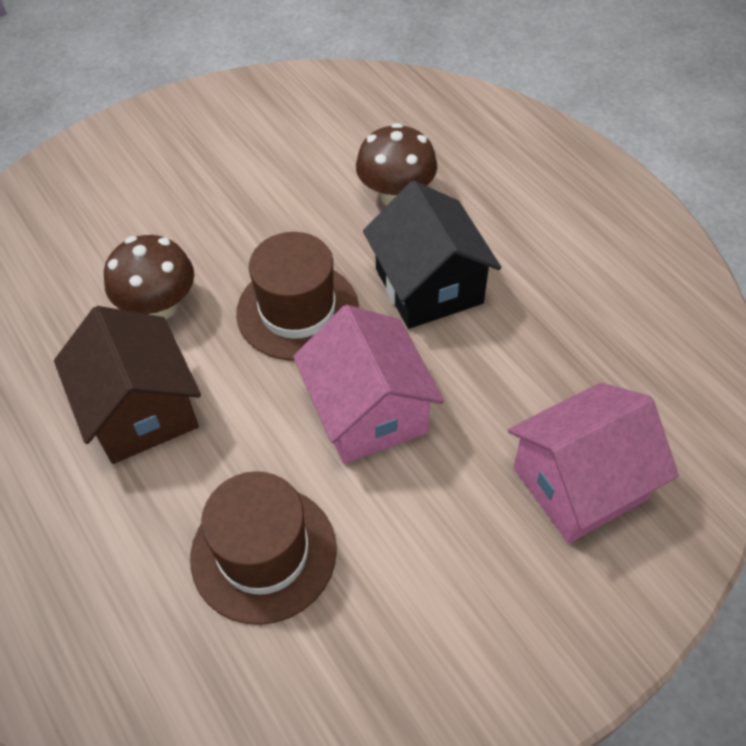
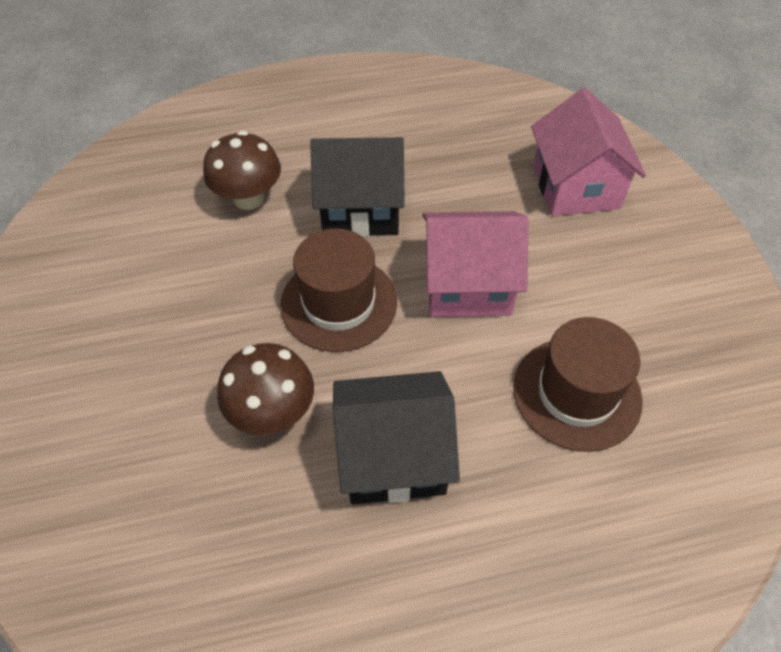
camera: 70 degrees left, 0 degrees up
brown house [54,306,201,464] -> black house [333,371,460,504]

